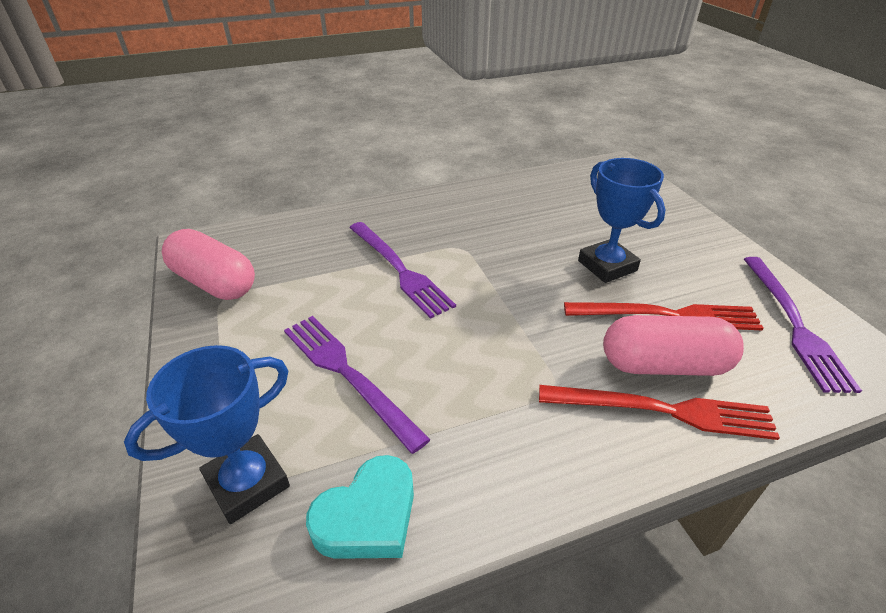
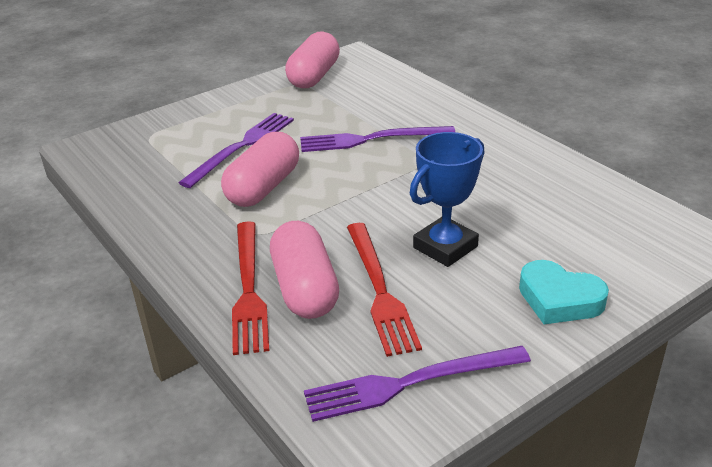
camera: 75 degrees right, 5 degrees down
blue trophy [124,345,290,524] -> none
turquoise heart [306,455,414,559] -> turquoise heart moved to [519,260,609,324]
purple fork [349,222,456,319] -> purple fork turned 45 degrees clockwise [300,126,455,152]
none -> pink capsule [221,132,299,207]

